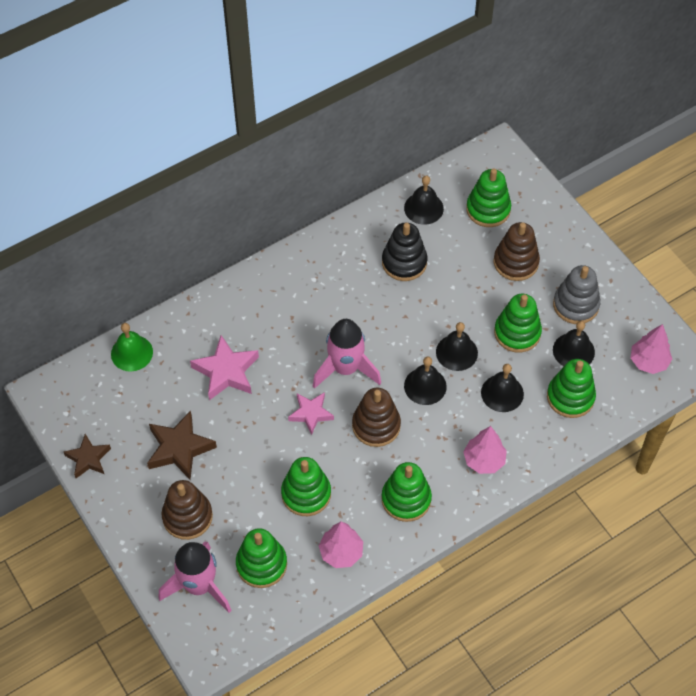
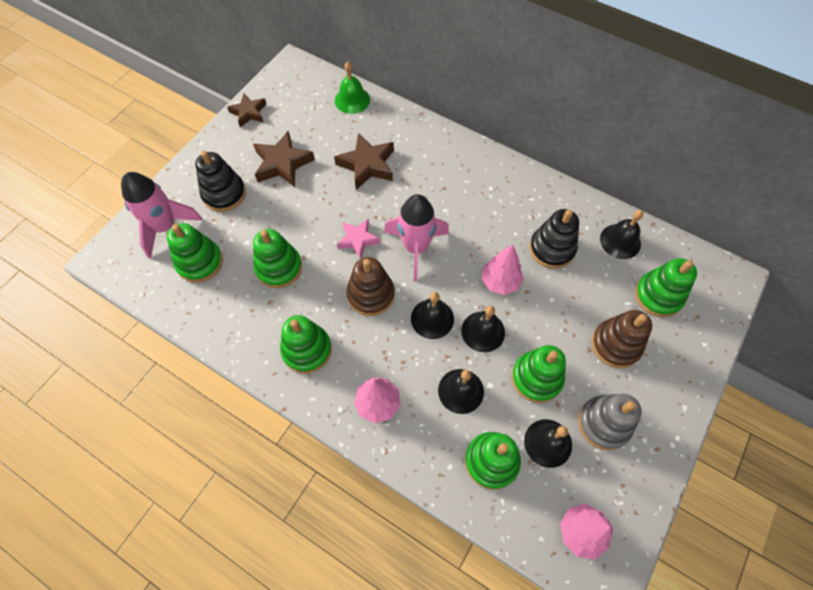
camera: 65 degrees right, 5 degrees up
brown stacking toy [161,480,213,540] -> black stacking toy [195,151,246,212]
pink star [190,335,259,400] -> brown star [334,133,394,190]
pink tree [319,521,363,568] -> pink tree moved to [482,245,524,295]

